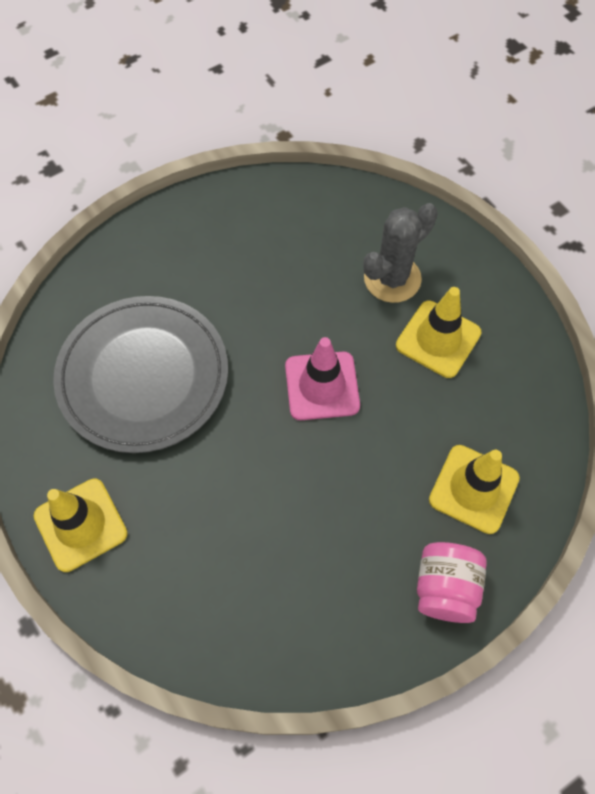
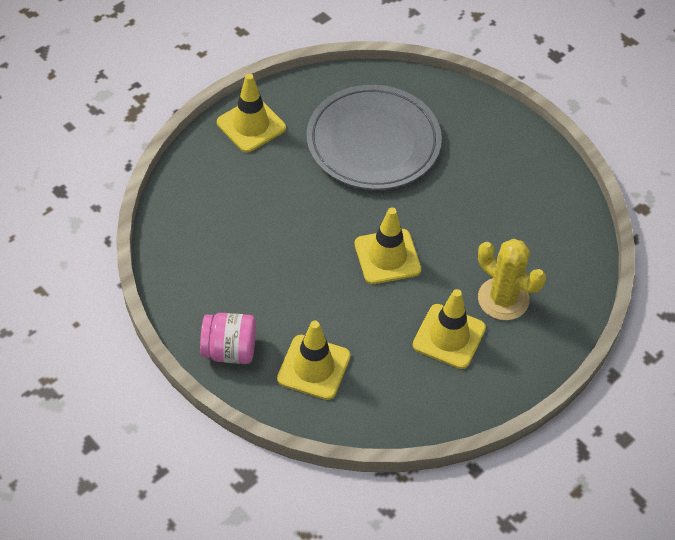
camera: 80 degrees right, 10 degrees down
pink traffic cone [285,337,360,420] -> yellow traffic cone [355,207,421,284]
grey cactus [363,203,438,303] -> yellow cactus [478,239,546,320]

